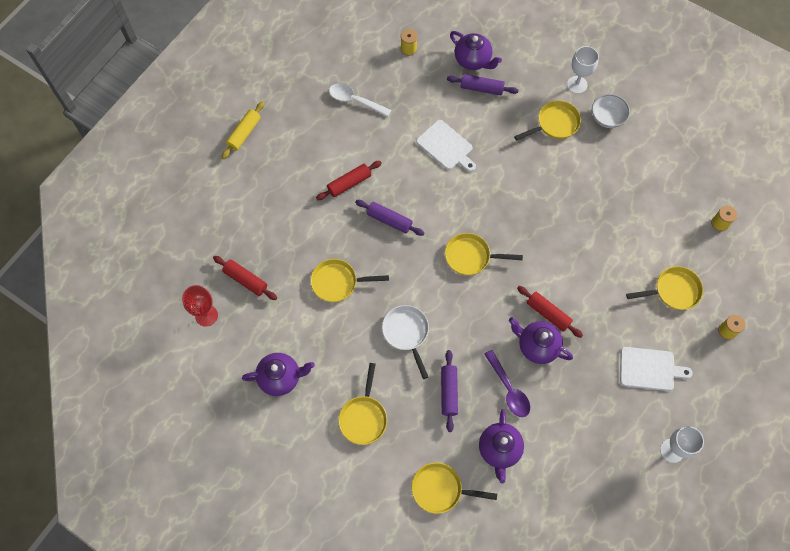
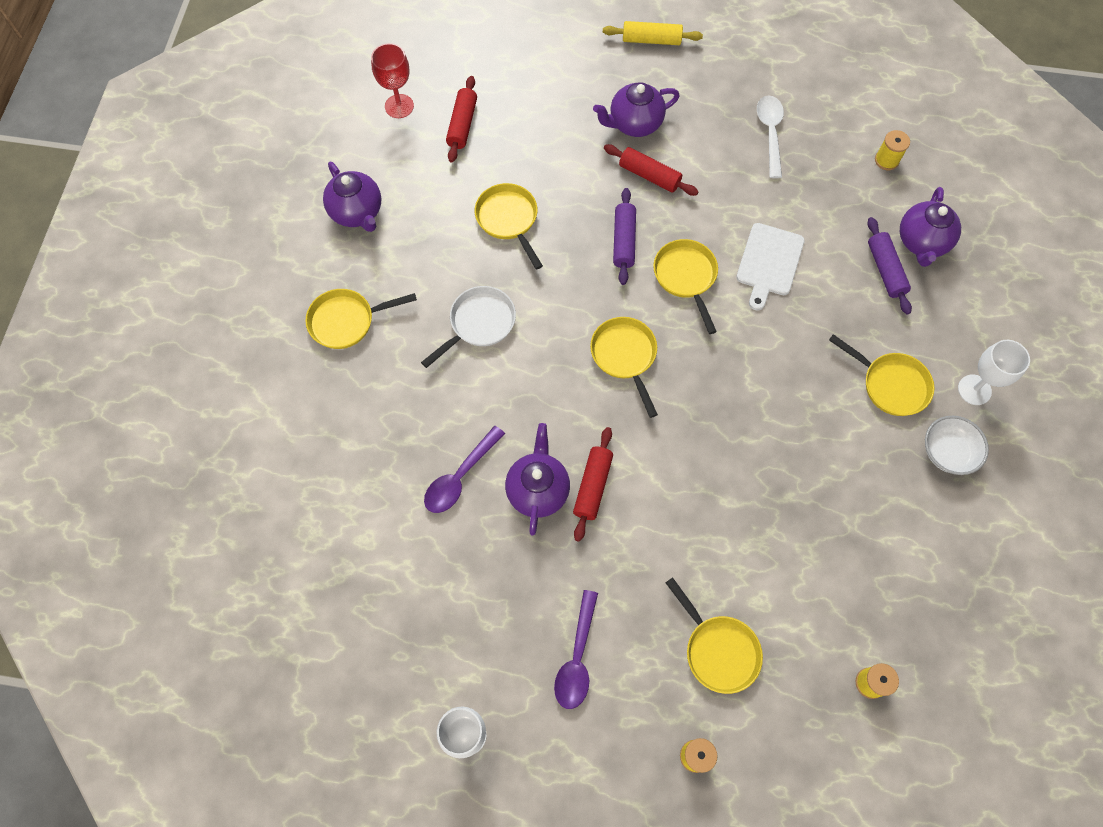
camera: 65 degrees right, 0 degrees up
yellow pan [411,462,497,514] -> yellow pan moved to [653,239,718,334]
purple rolling pin [441,350,458,432] -> none
purple teapot [479,409,524,484] -> purple teapot moved to [593,82,680,137]
white cutting board [620,347,693,391] -> purple spoon [554,590,598,709]

